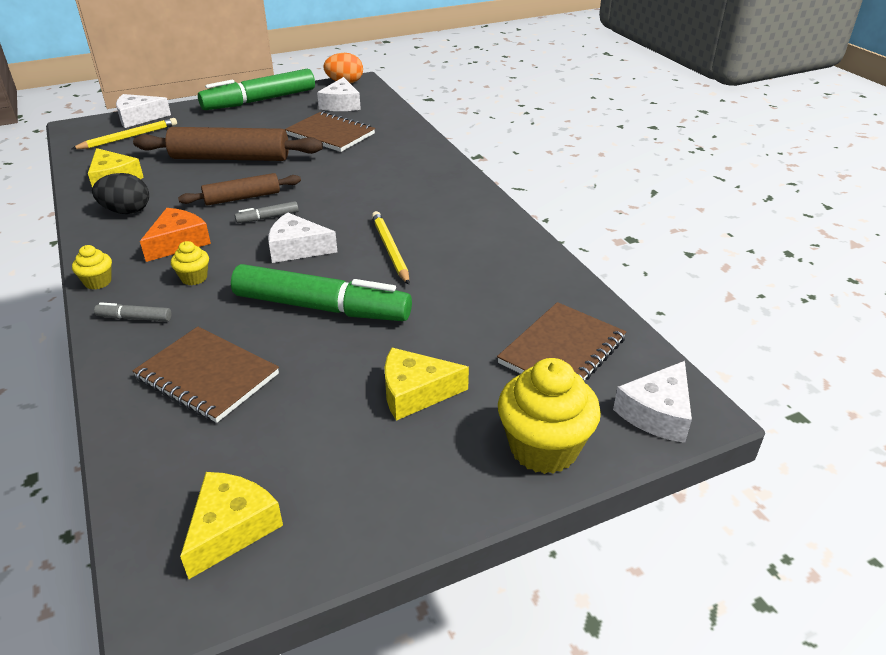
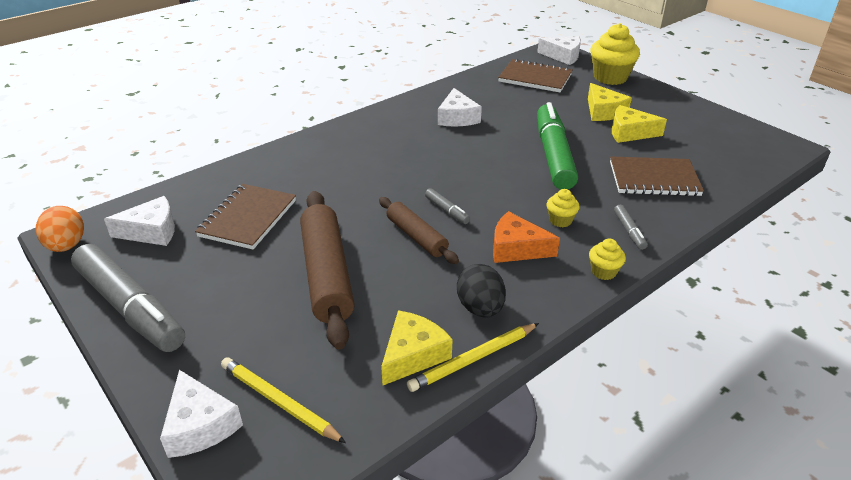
camera: 105 degrees left, 0 degrees up
brown notebook [132,327,279,423] -> brown notebook turned 75 degrees clockwise [610,157,704,196]
yellow cheese [180,472,283,579] -> yellow cheese moved to [612,105,667,143]
green marker [198,69,315,110] -> grey marker [71,244,185,352]
white cheese [268,212,337,263] -> white cheese moved to [438,88,482,127]
yellow pencil [372,211,410,285] -> yellow pencil moved to [407,323,539,392]

